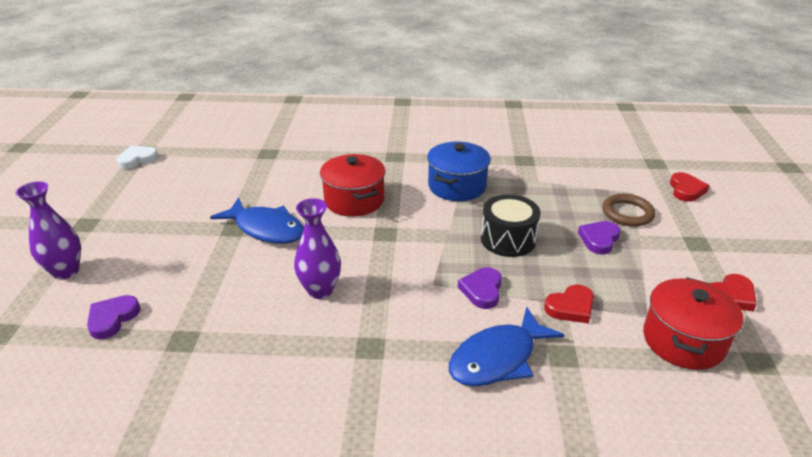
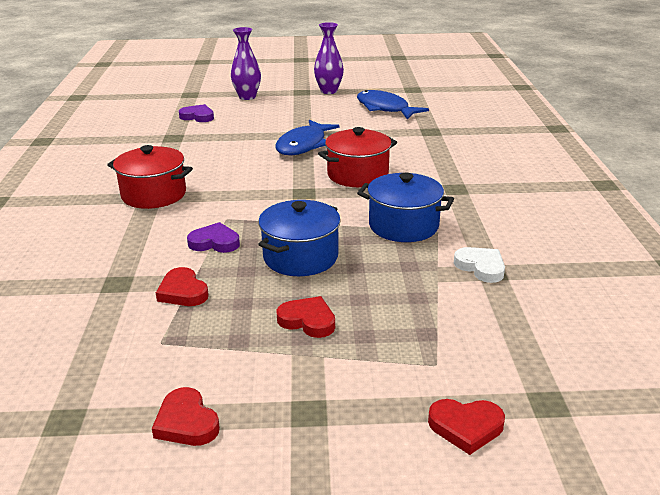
camera: 85 degrees right, 5 degrees down
white heart [116,146,159,169] -> white heart moved to [454,247,505,283]
purple vase [294,198,341,299] -> purple vase moved to [314,22,344,94]
blue fish [449,307,564,386] -> blue fish moved to [357,90,429,119]
black drum [481,194,541,257] -> blue pot [258,200,341,276]
purple heart [578,221,621,254] -> red heart [276,296,335,338]
brown ring [603,194,655,227] -> none
red pot [643,277,743,370] -> red pot moved to [107,145,193,209]

